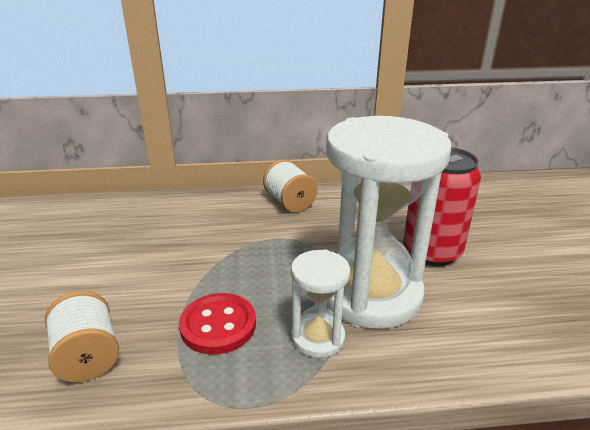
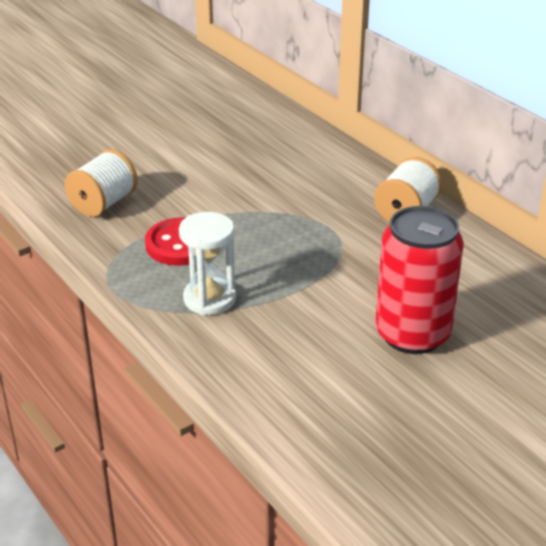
camera: 60 degrees right, 5 degrees up
white hourglass [326,116,451,329] -> none

